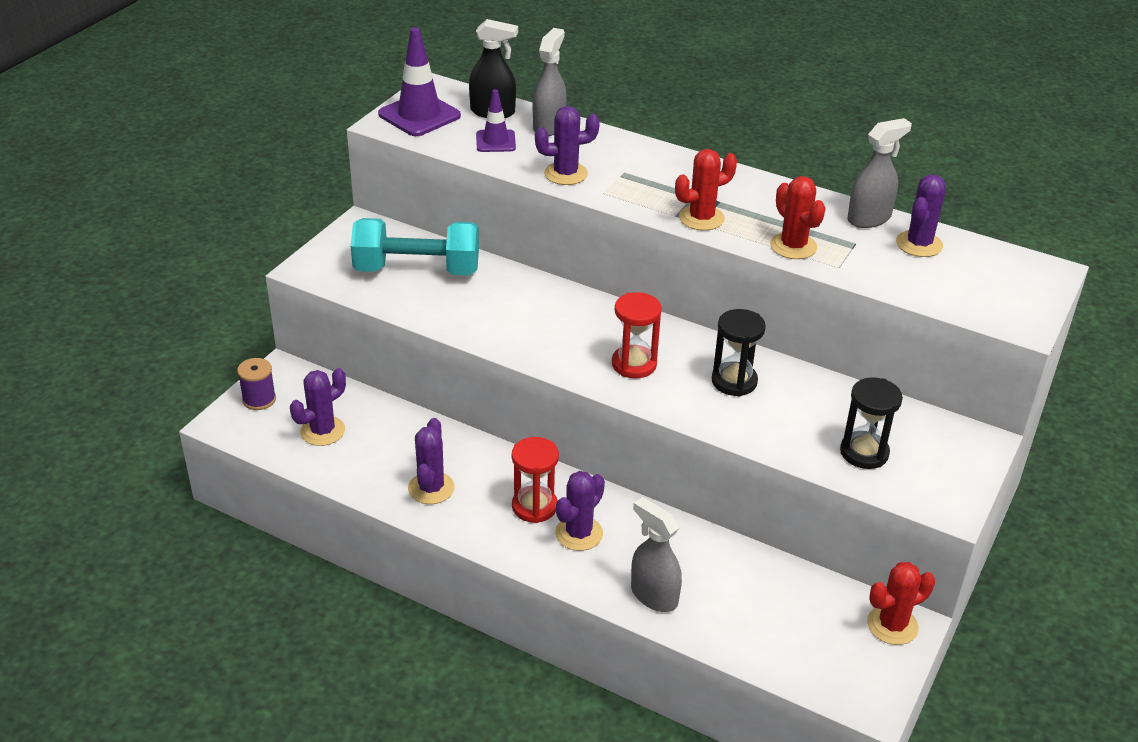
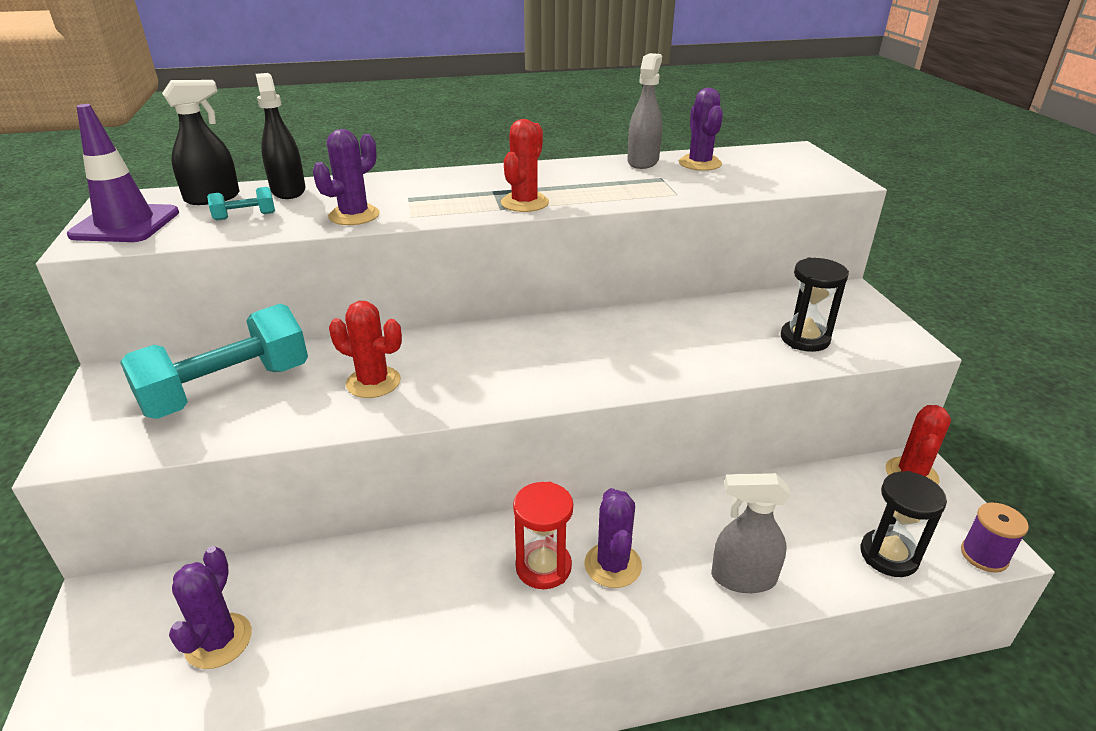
camera: 40 degrees left, 5 degrees down
purple spool [237,358,276,410] -> purple spool moved to [961,502,1029,573]
purple cactus [408,418,455,504] -> none
purple traffic cone [476,89,516,152] -> turquoise dumbbell [207,187,275,221]
grey spray bottle [533,28,567,136] -> black spray bottle [256,73,306,199]
red hourglass [612,292,662,378] -> none
black hourglass [712,309,766,397] -> black hourglass moved to [860,471,947,577]
red cactus [770,176,826,259] -> red cactus moved to [329,301,402,398]

